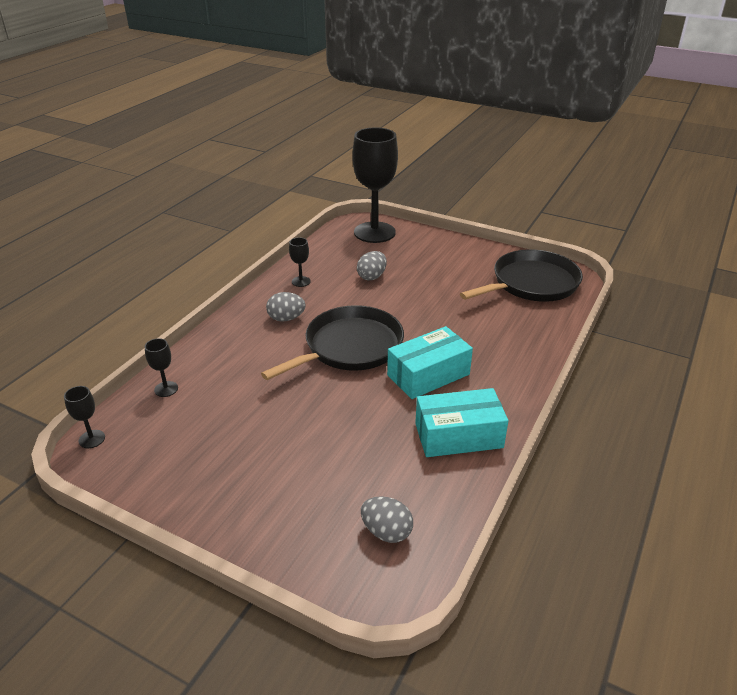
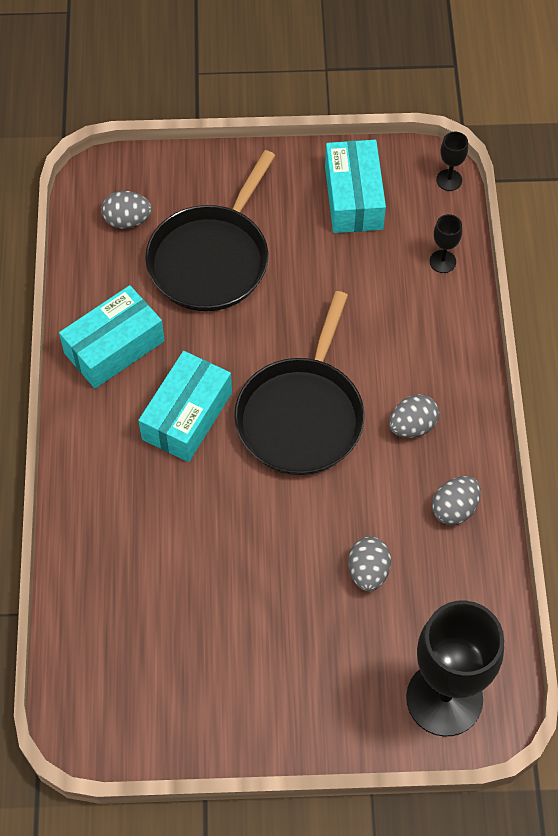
camera: 150 degrees right, 25 degrees up
black goblet [289,237,311,287] -> grey egg [432,476,481,525]
black pan [460,249,583,302] -> black pan moved to [145,150,275,311]
none -> turquoise box [325,140,386,233]

